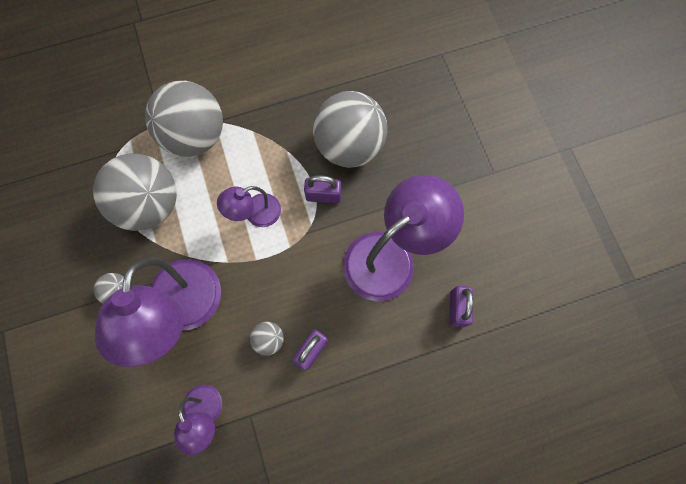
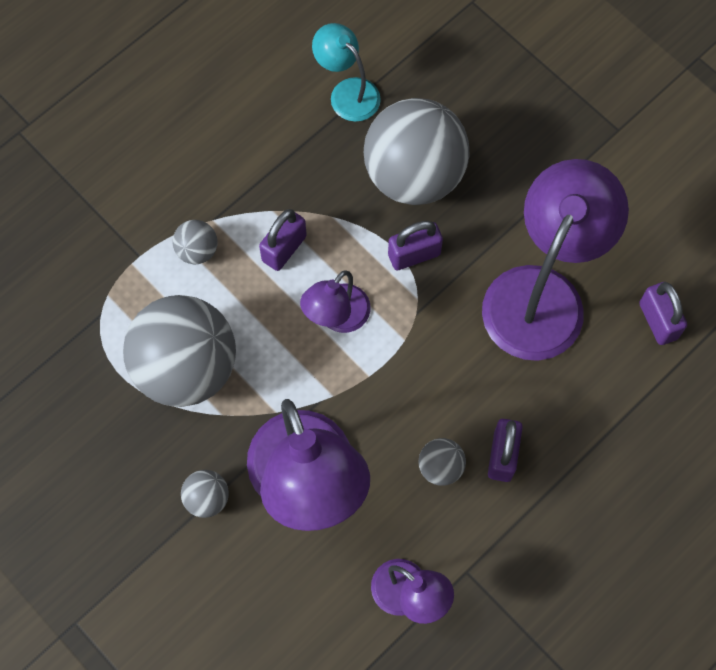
camera: 25 degrees left, 5 degrees down
grey ball [145,81,223,157] -> grey ball [172,220,218,264], size x0.42
none -> purple padlock [259,209,307,271]
none -> turquoise lamp [312,23,381,122]

